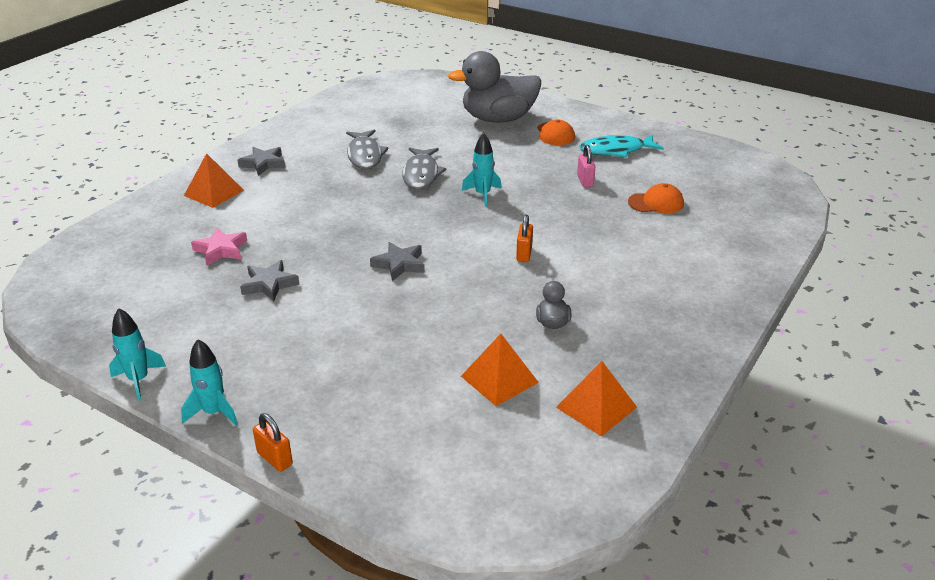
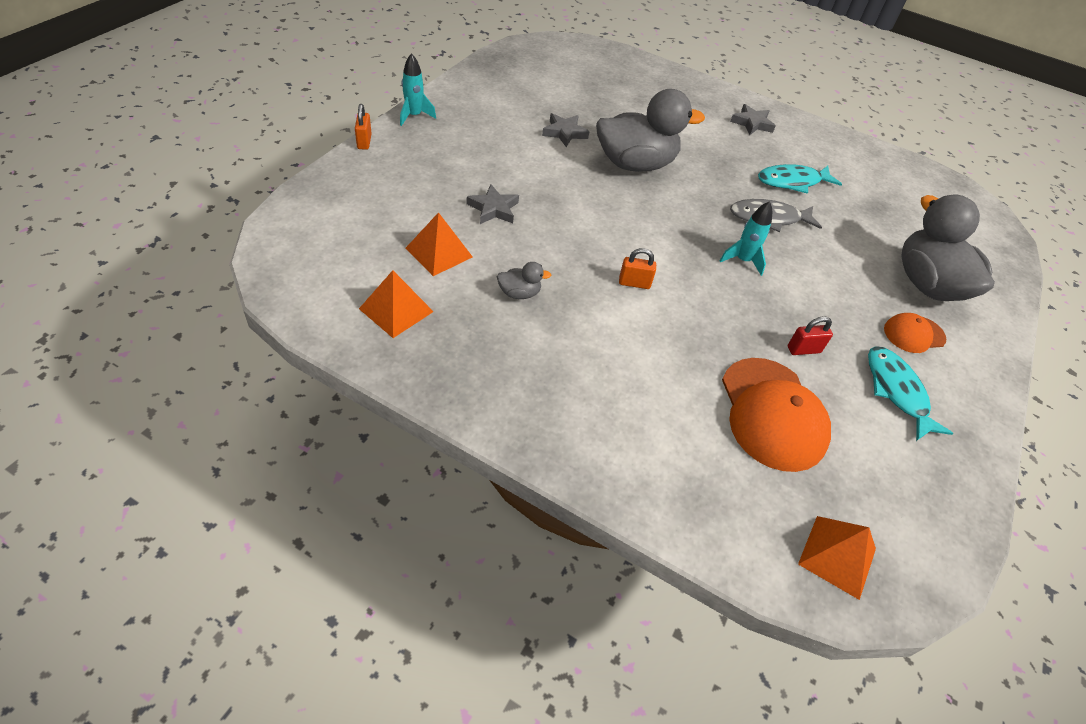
camera: 80 degrees right, 15 degrees up
turquoise rocket [109,308,166,401] -> none
orange pyramid [184,153,244,208] -> orange pyramid moved to [798,516,876,600]
pink star [191,228,247,265] -> none
orange padlock [253,413,293,472] -> orange padlock turned 45 degrees counterclockwise [355,104,372,150]
grey fish [346,130,389,170] -> turquoise fish [758,164,842,194]
grey star [370,242,425,281] -> grey star moved to [466,184,519,224]
pink padlock [577,145,595,187] -> red padlock [788,316,833,355]
orange cap [628,183,684,213] -> orange cap [722,358,831,472], size x1.86
none -> grey duck [596,89,705,172]

